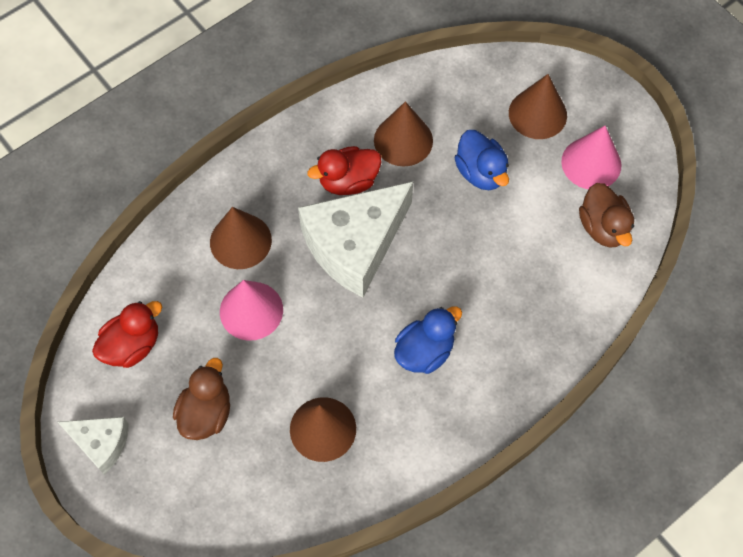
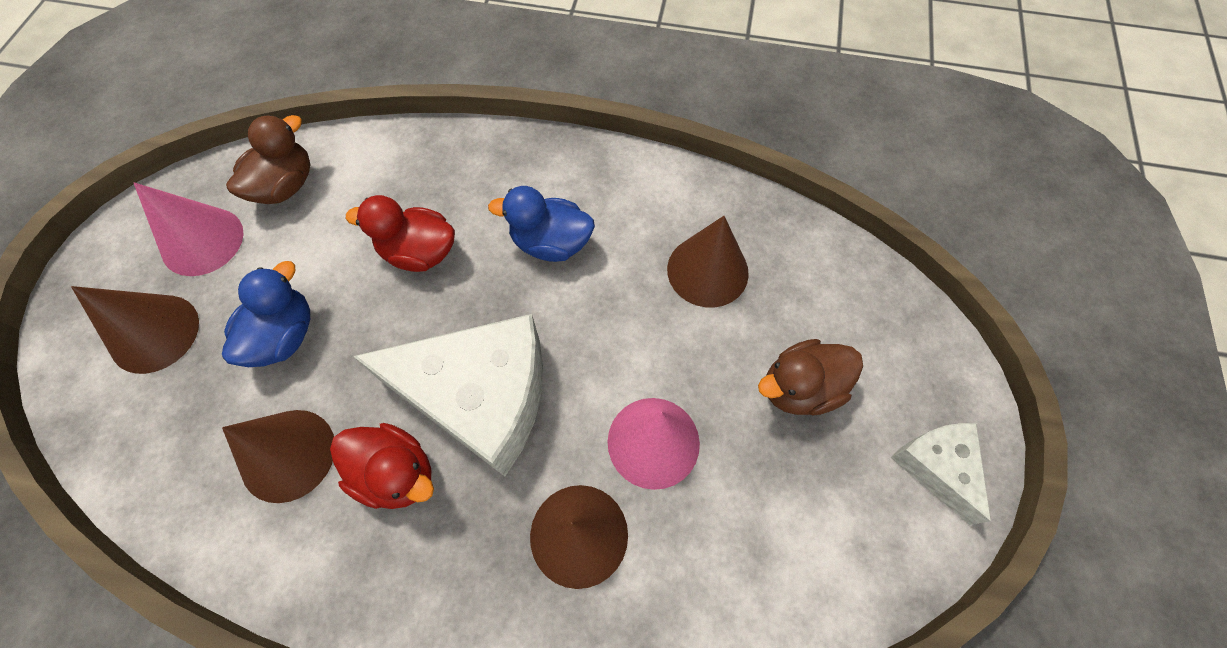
camera: 130 degrees left, 0 degrees up
red duck [92,301,162,368] -> red duck moved to [346,195,455,272]

